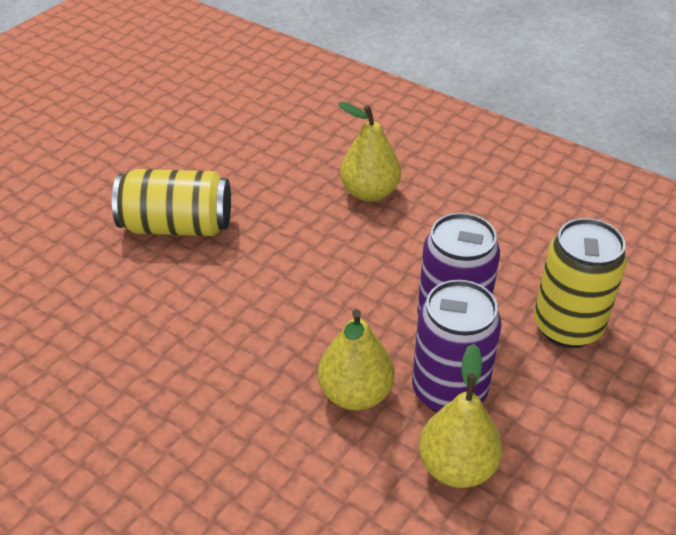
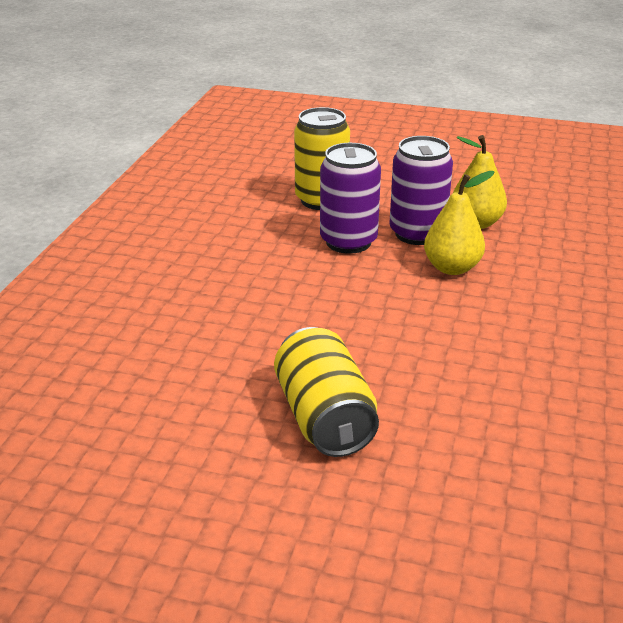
camera: 110 degrees left, 10 degrees down
yellow pear [338,102,401,202] -> none

